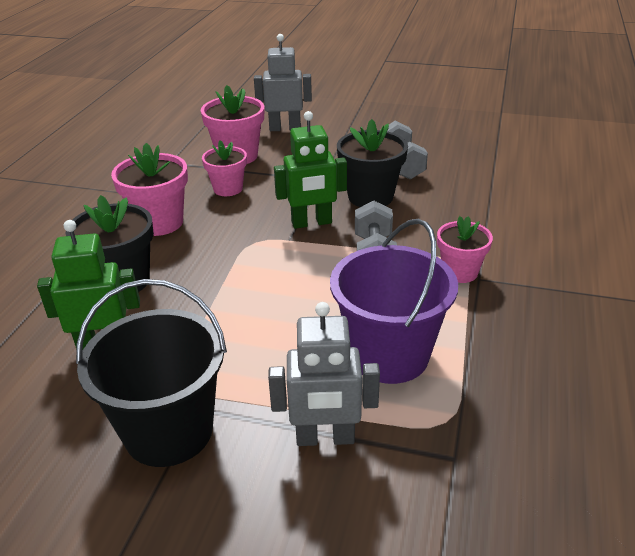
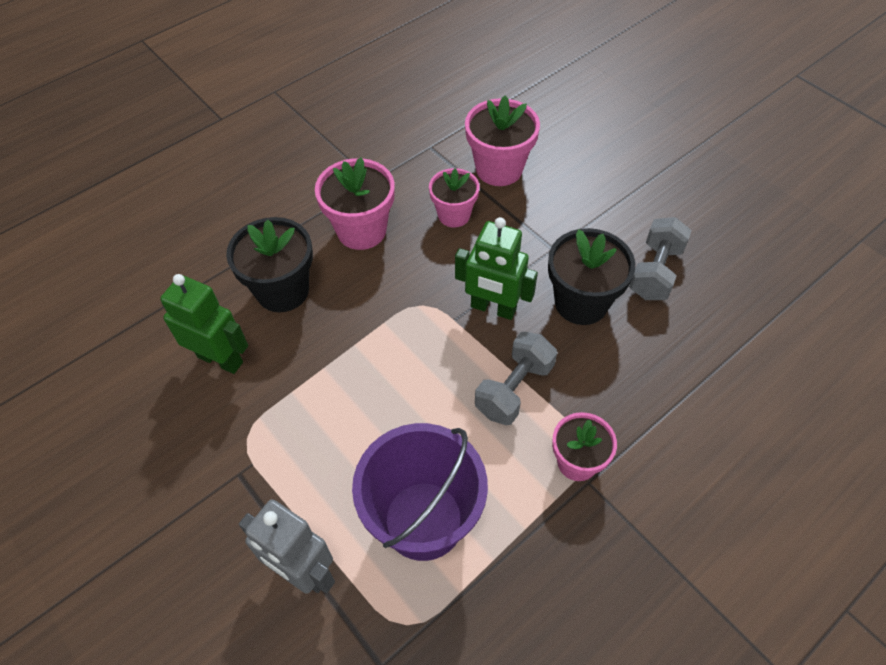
camera: 35 degrees right, 20 degrees up
black bucket [76,279,227,467] -> none
grey robot [254,34,312,131] -> none

